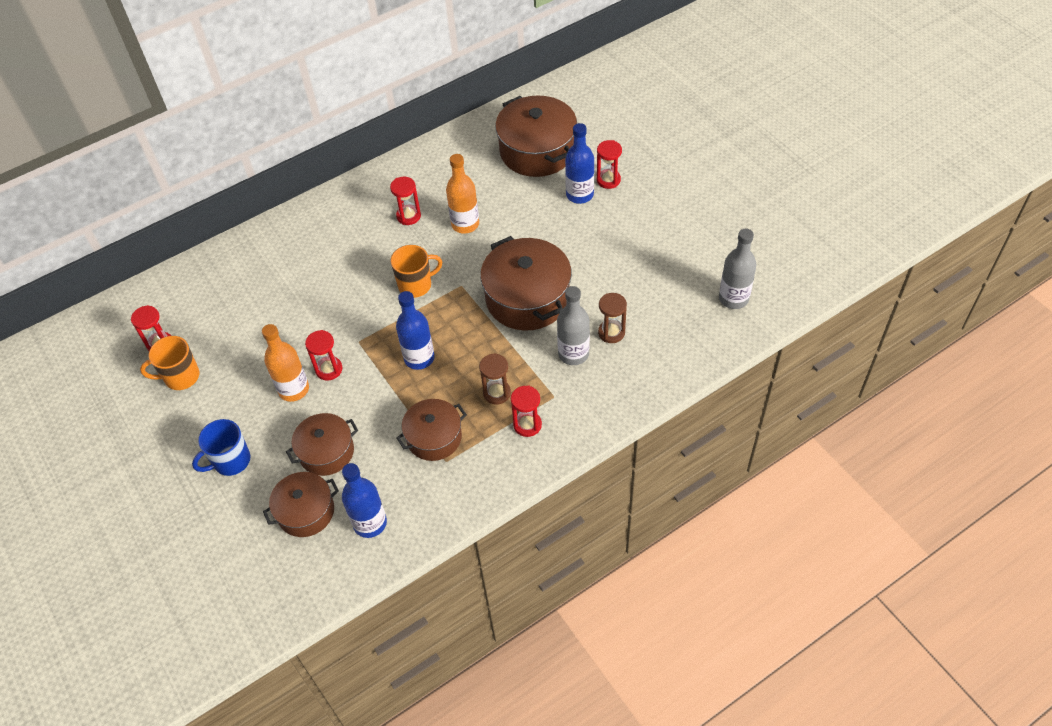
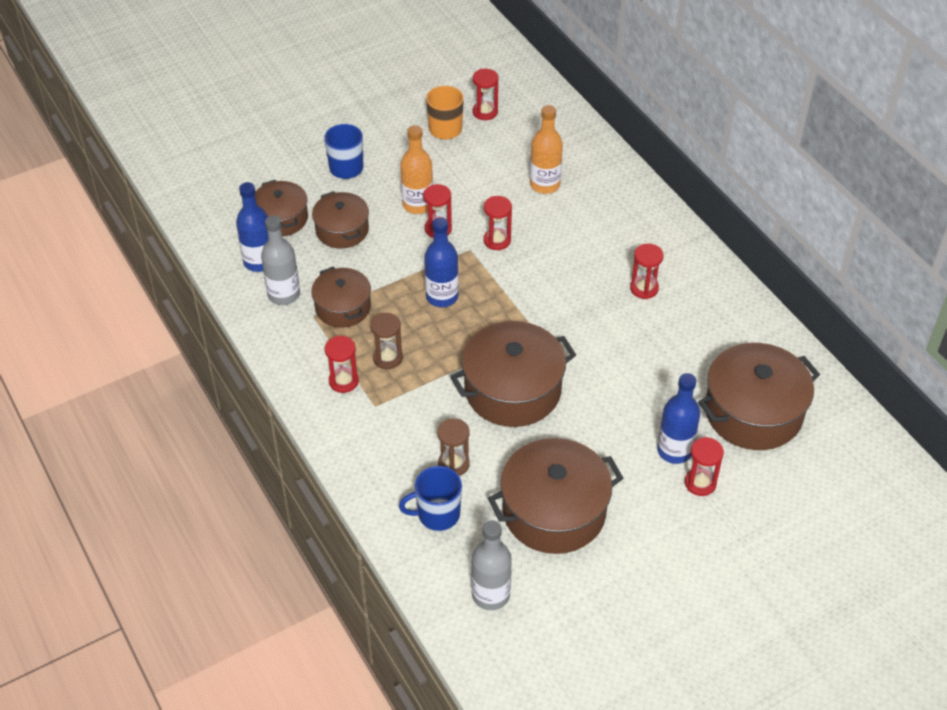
camera: 90 degrees right, 5 degrees down
orange mug [391,245,442,298] -> none
orange bottle [446,154,479,234] -> orange bottle moved to [530,105,563,194]
grey bottle [557,286,590,365] -> grey bottle moved to [261,215,300,305]
none -> blue mug [399,466,462,531]
none -> red hourglass [483,196,512,250]
none -> brown pot [488,438,623,554]

